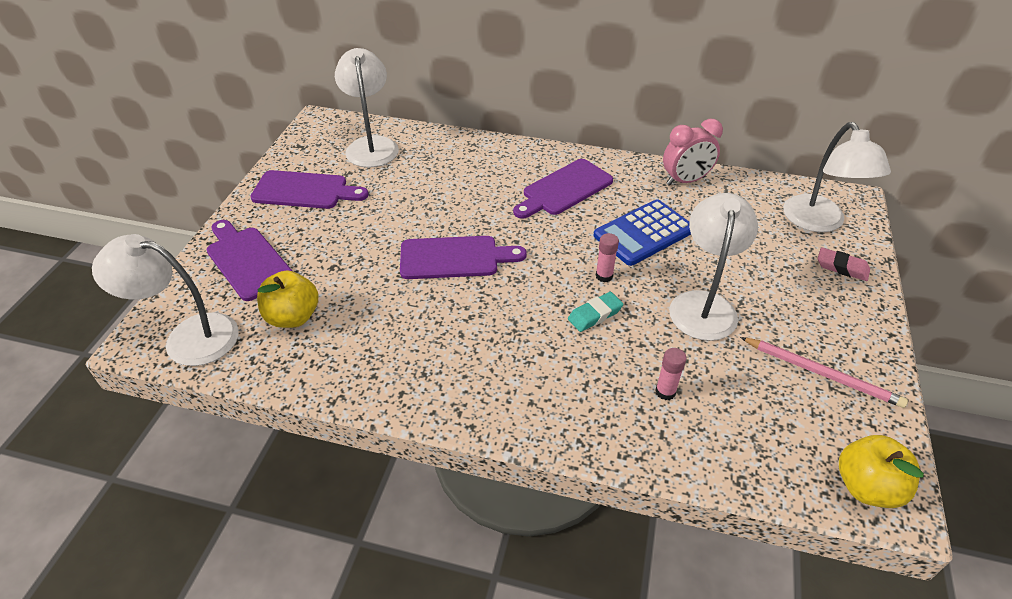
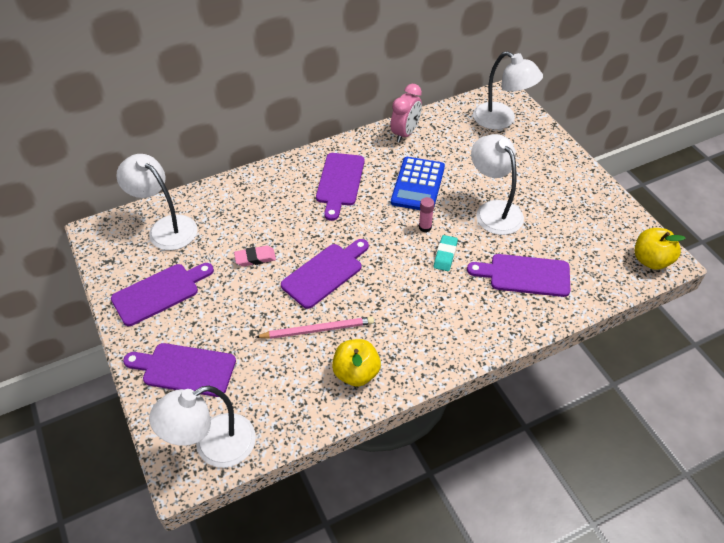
camera: 40 degrees left, 5 degrees up
yellow apple [257,271,318,328] -> yellow apple moved to [332,339,381,387]
pink glue stick [655,348,687,400] -> purple cutting board [467,254,570,297]
pink pencil [740,337,908,408] -> pink pencil moved to [256,317,374,339]
pink eraser [818,247,870,281] -> pink eraser moved to [234,246,276,267]

